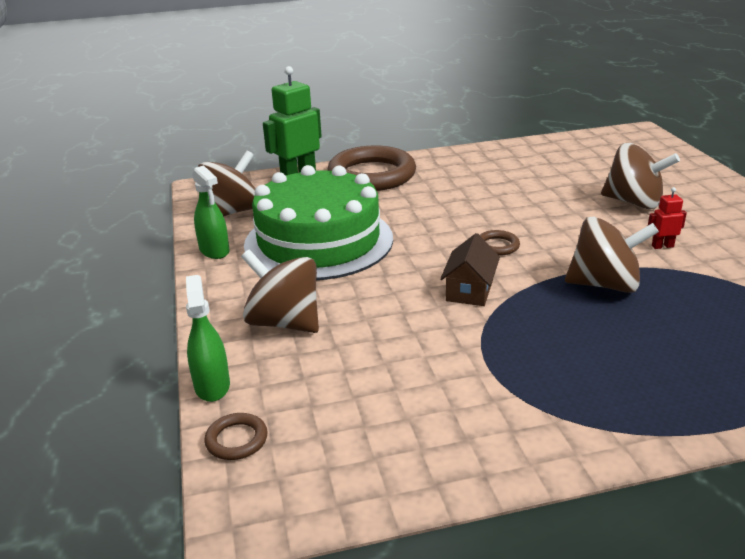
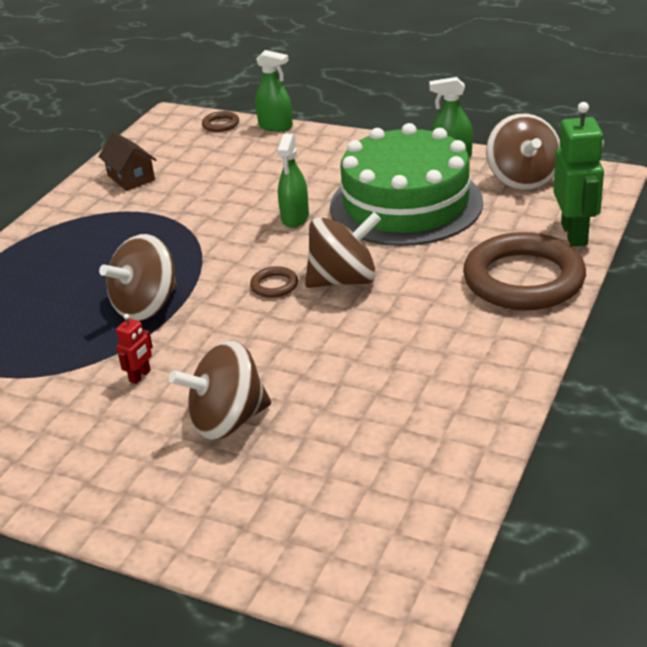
camera: 130 degrees right, 5 degrees up
brown spinning top [241,249,319,333] -> brown spinning top moved to [305,212,381,288]
brown house [440,233,500,306] -> brown house moved to [98,132,156,191]
none -> green spray bottle [277,134,309,228]

